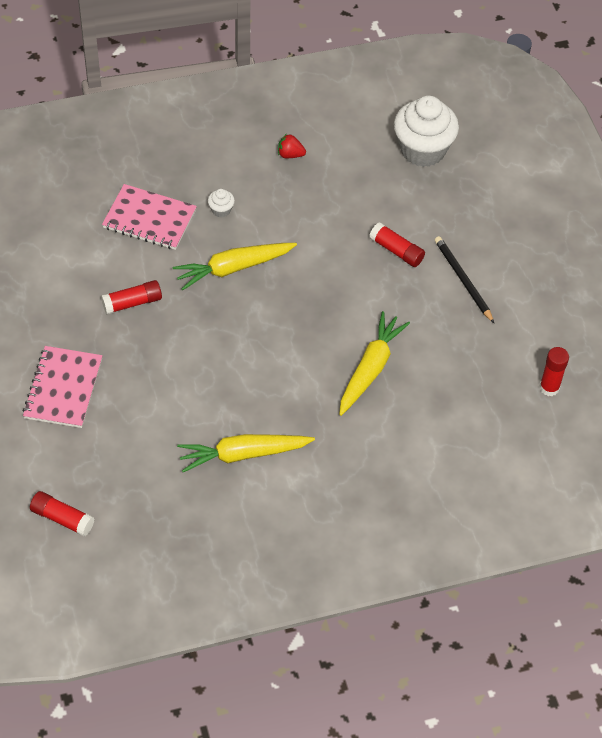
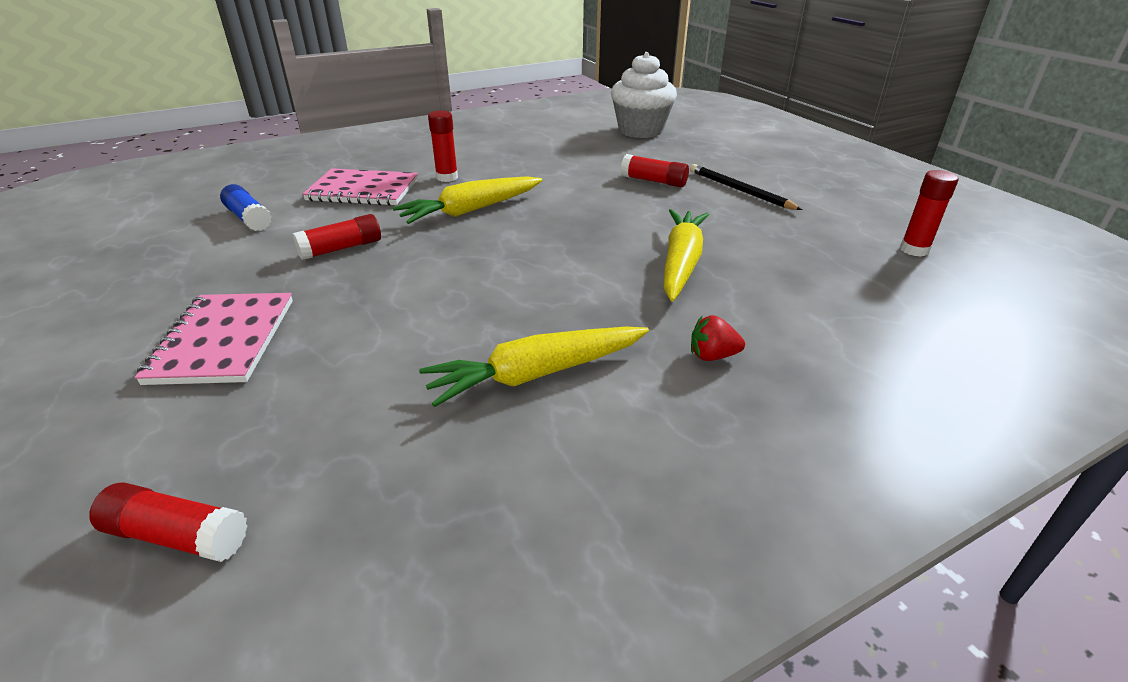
camera: 10 degrees left, 20 degrees down
white cupcake [208,189,235,218] -> red glue stick [428,110,458,182]
red strawberry [278,134,306,158] -> red strawberry moved to [691,315,745,361]
none -> blue glue stick [220,184,272,231]

